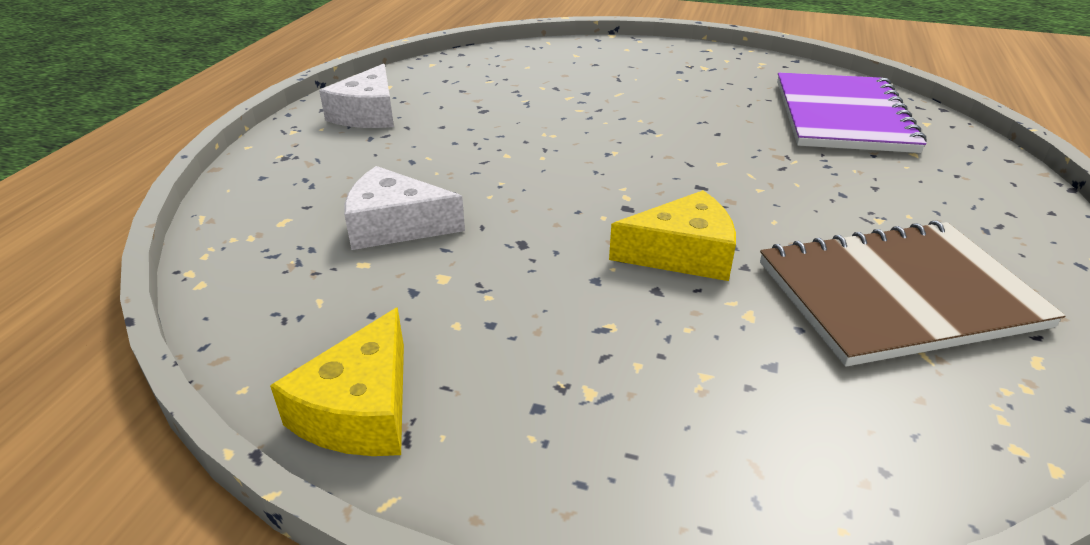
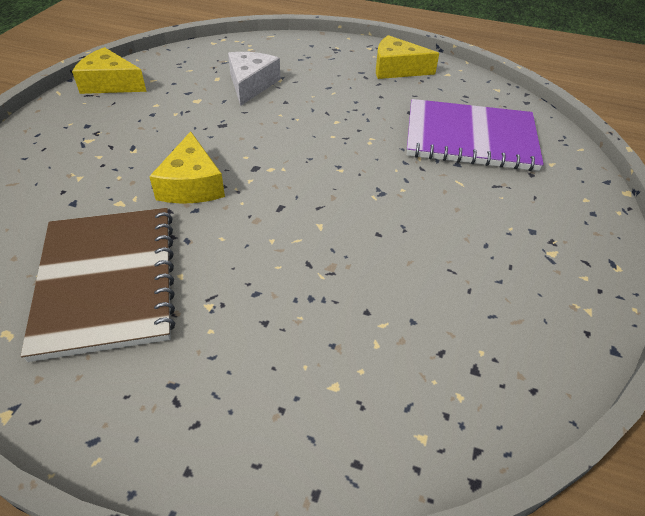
camera: 90 degrees right, 10 degrees up
white cheese [319,64,394,128] -> yellow cheese [376,35,439,79]
purple notebook [777,73,927,153] -> purple notebook moved to [407,99,544,171]

